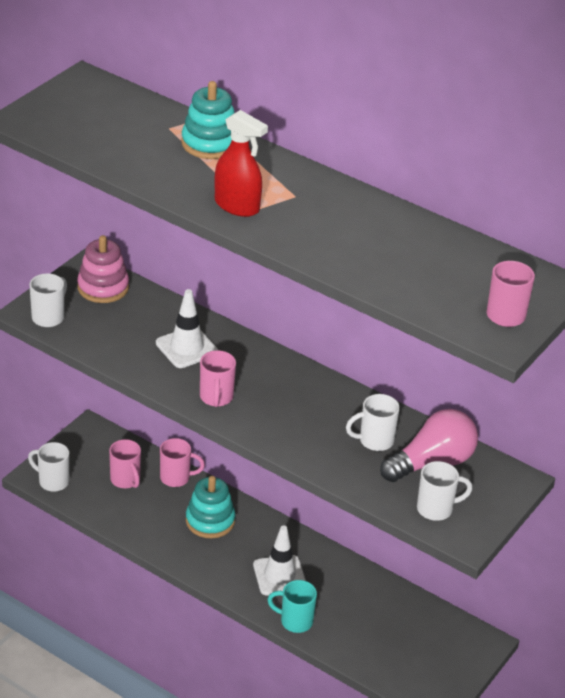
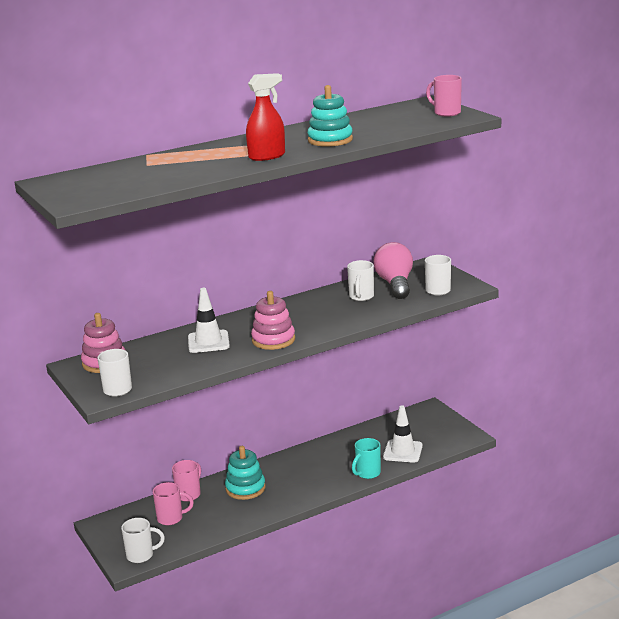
camera: 60 degrees left, 15 degrees down
white mug [28,442,69,492] -> white mug turned 150 degrees counterclockwise [121,518,165,563]
turquoise stacking toy [181,81,235,159] -> turquoise stacking toy moved to [307,85,353,147]
pink mug [200,350,236,407] -> pink stacking toy [251,291,295,350]
white traffic cone [253,525,306,595] -> white traffic cone moved to [383,405,423,463]

